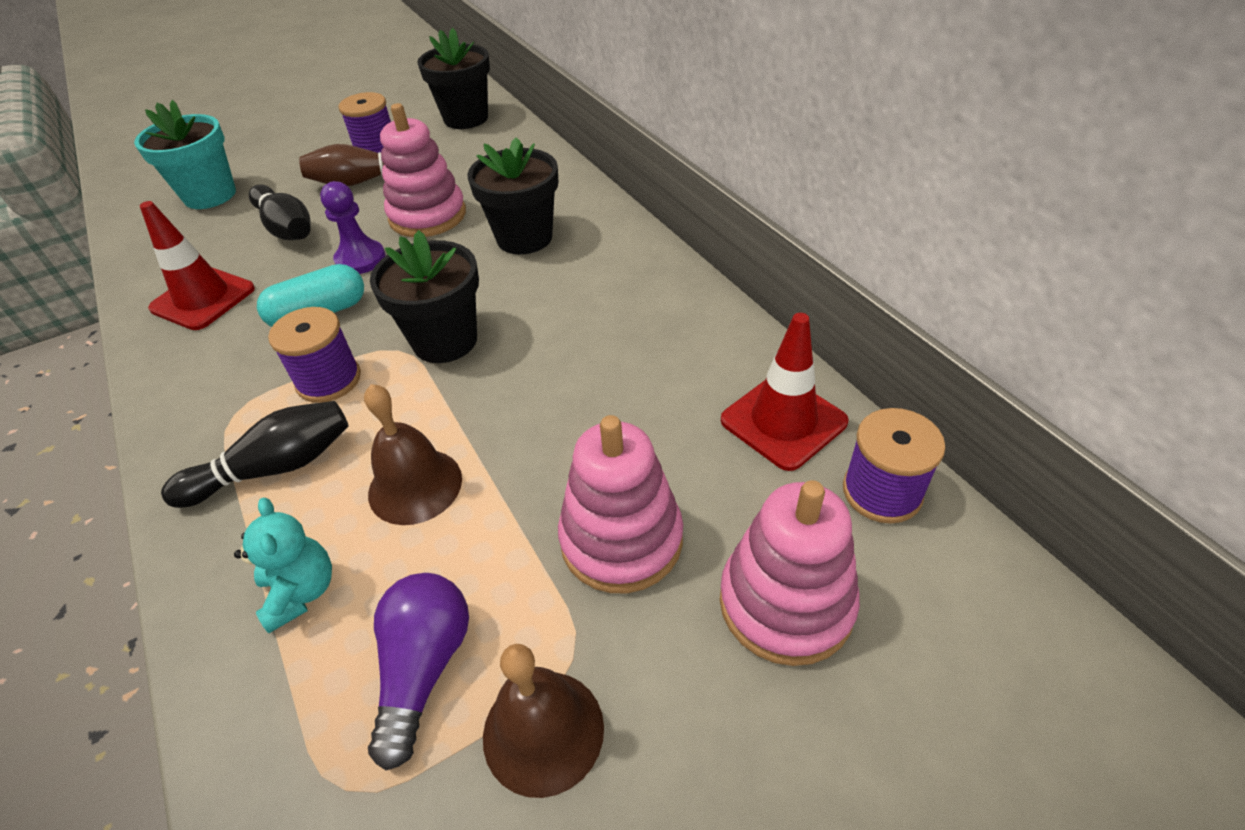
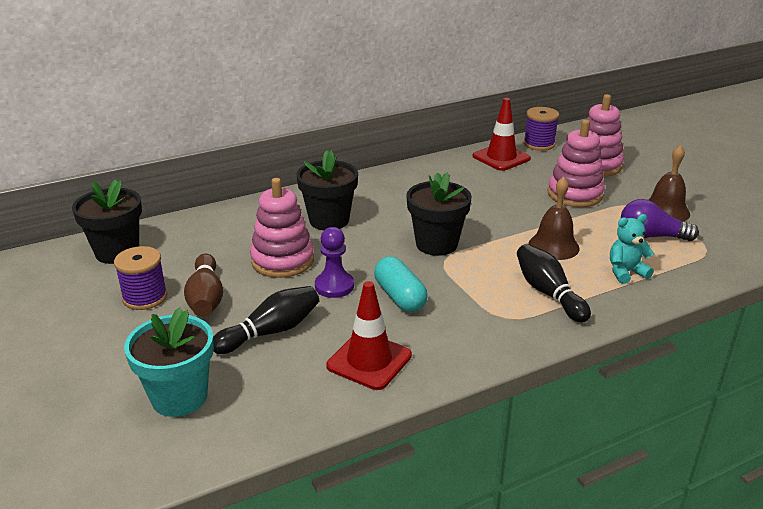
camera: 90 degrees left, 15 degrees down
purple spool [268,307,361,403] -> none

